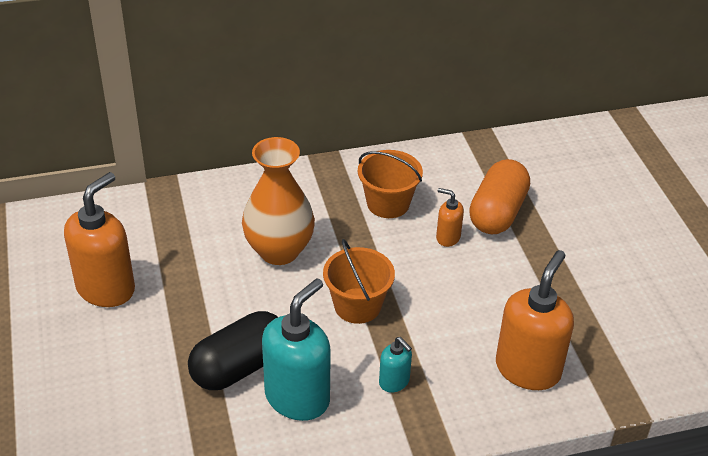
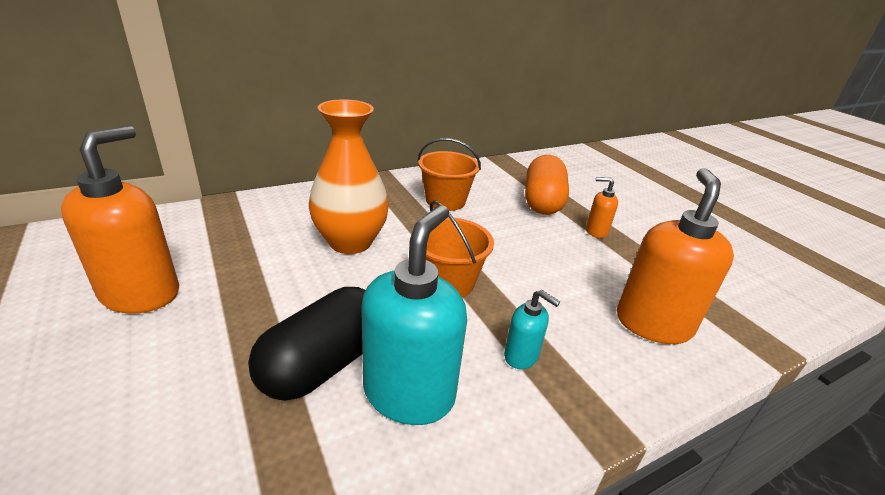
camera: 15 degrees left, 10 degrees down
orange soap dispenser [436,188,464,247] -> orange soap dispenser moved to [586,177,618,238]

